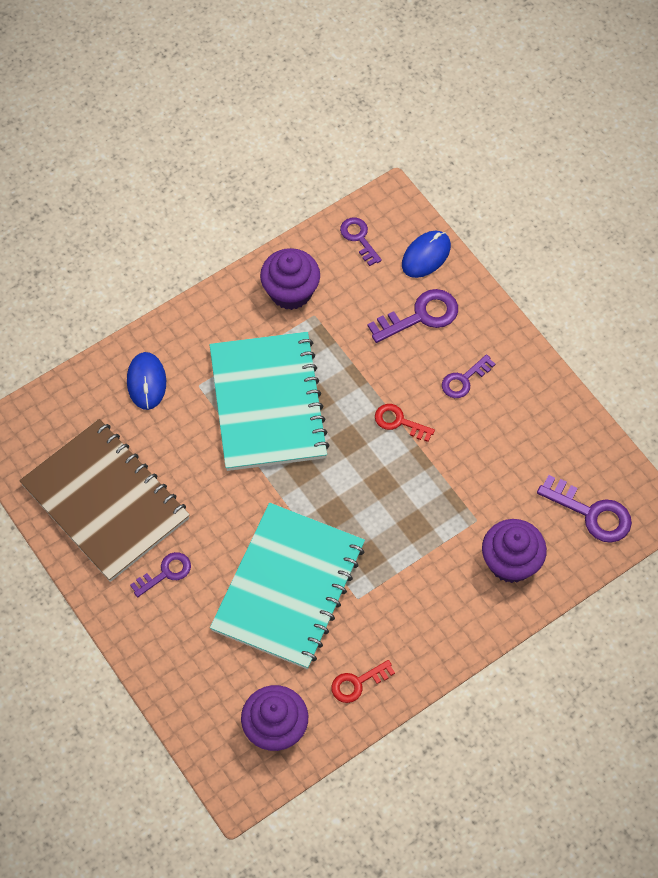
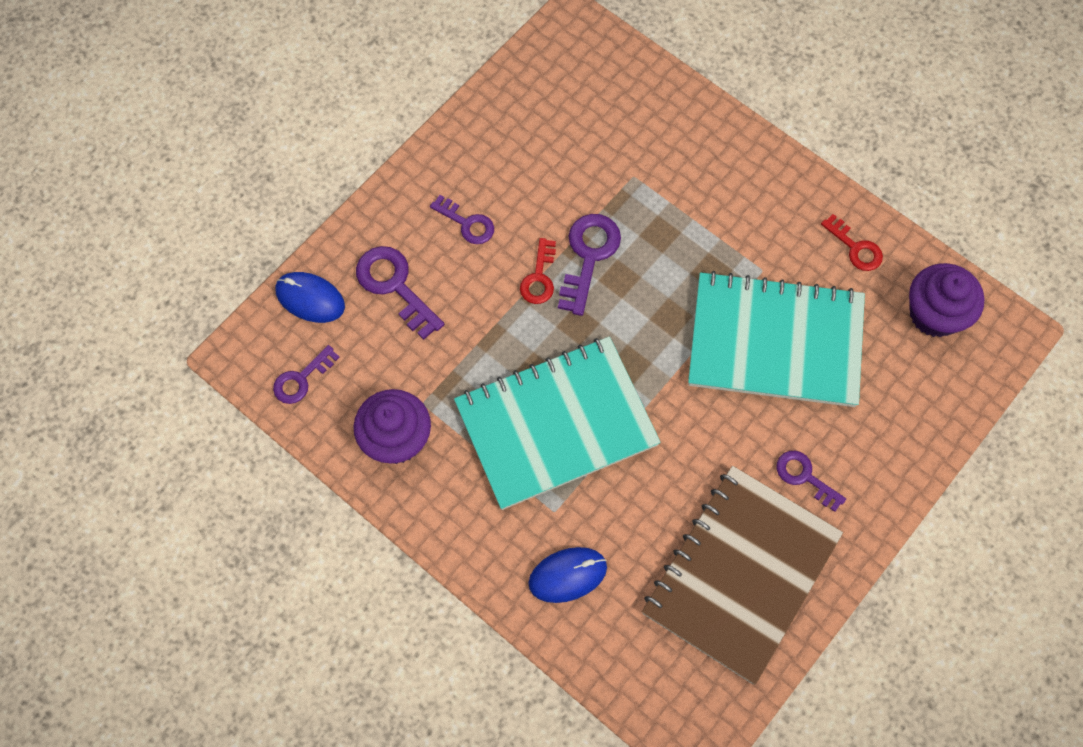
camera: 105 degrees left, 5 degrees up
purple cupcake [482,519,547,583] -> none
purple key [537,475,632,543] -> purple key moved to [558,214,621,316]

